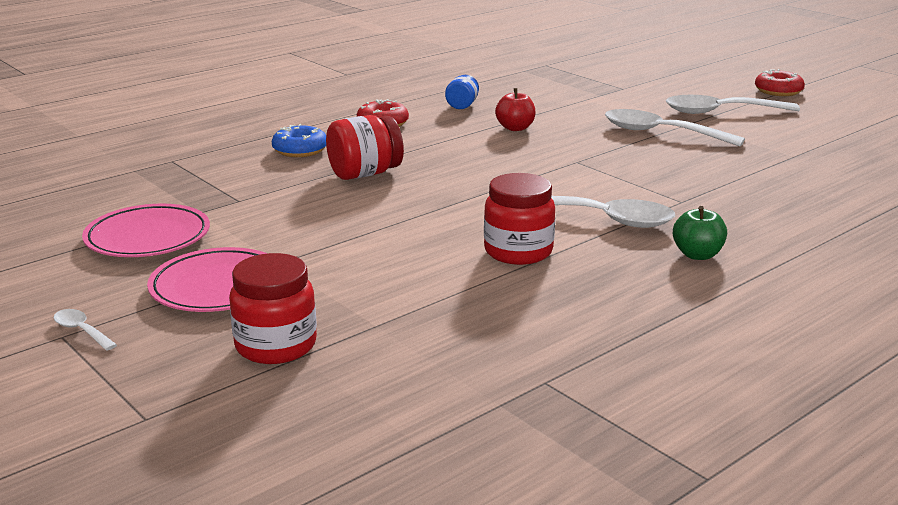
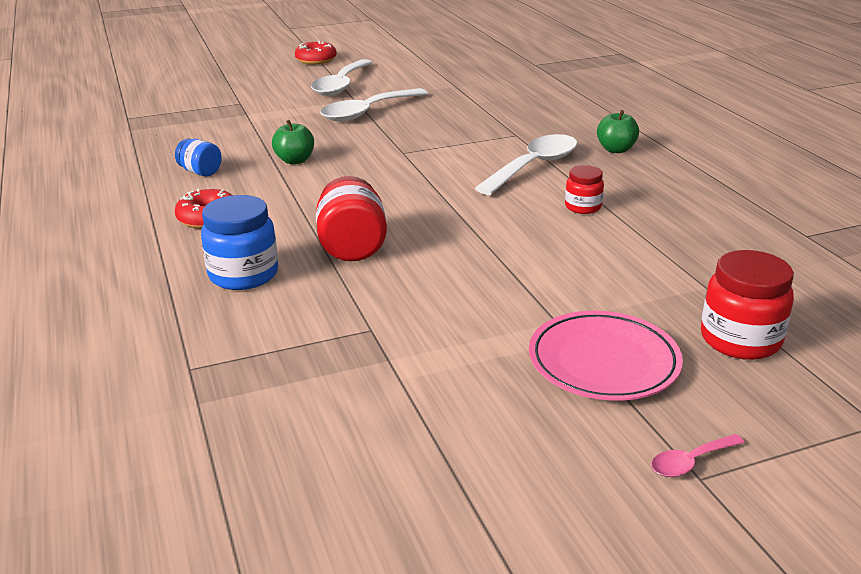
camera: 70 degrees left, 5 degrees up
white spoon [54,309,117,350] -> pink spoon [651,434,745,477]
pink plate [82,204,210,257] -> none
blue donut [272,124,326,157] -> blue jar [201,195,278,290]
red jar [484,173,555,265] -> red jar [565,165,604,214], size x0.59
red apple [495,88,536,131] -> green apple [272,120,314,164]

